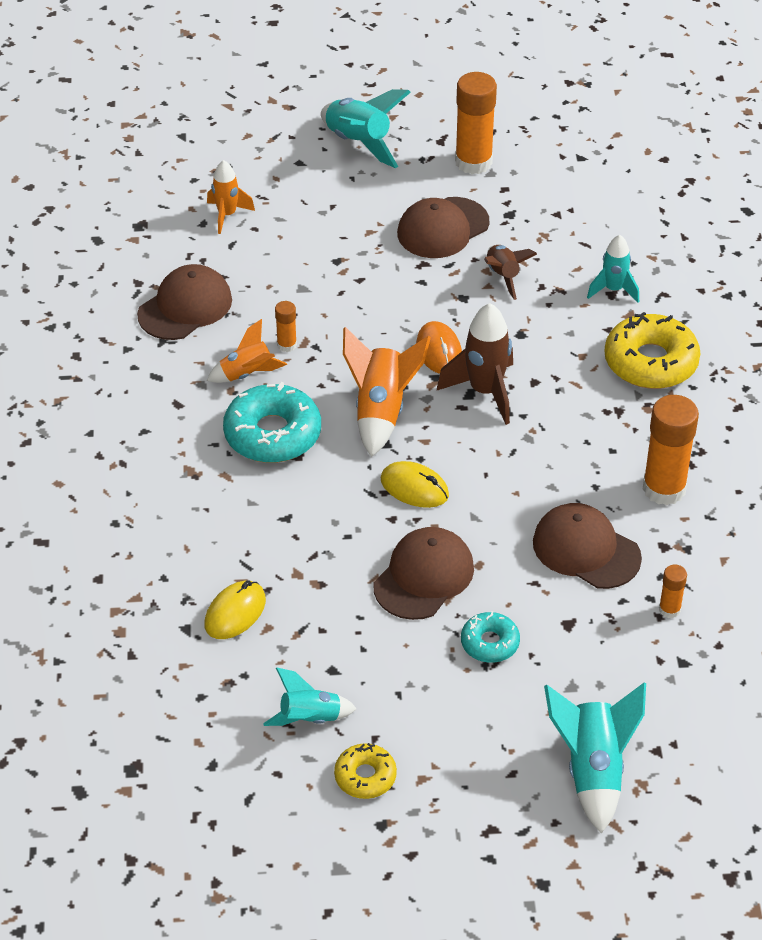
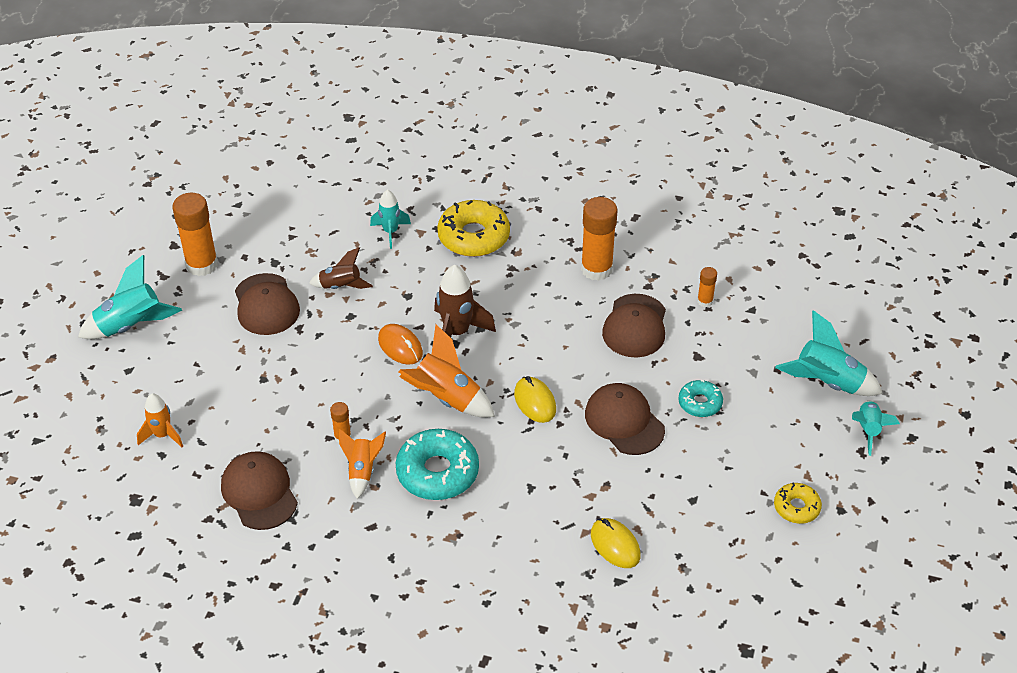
camera: 70 degrees left, 0 degrees up
turquoise rocket [263,668,357,726] -> turquoise rocket moved to [852,400,900,456]
yellow mouse [381,461,449,508] -> yellow mouse turned 75 degrees counterclockwise [514,376,556,423]
orange mouse [416,321,462,374] -> orange mouse turned 45 degrees clockwise [378,324,423,365]
brown cap [533,503,642,589] -> brown cap turned 45 degrees counterclockwise [602,294,666,357]

